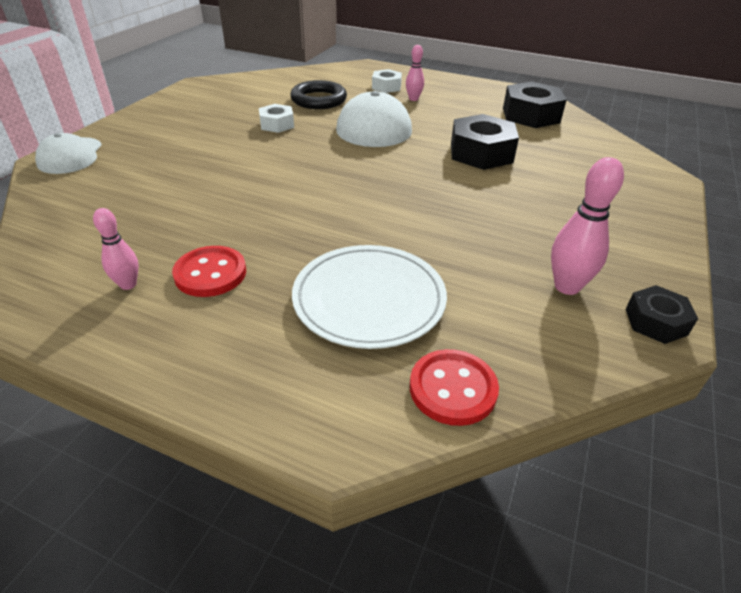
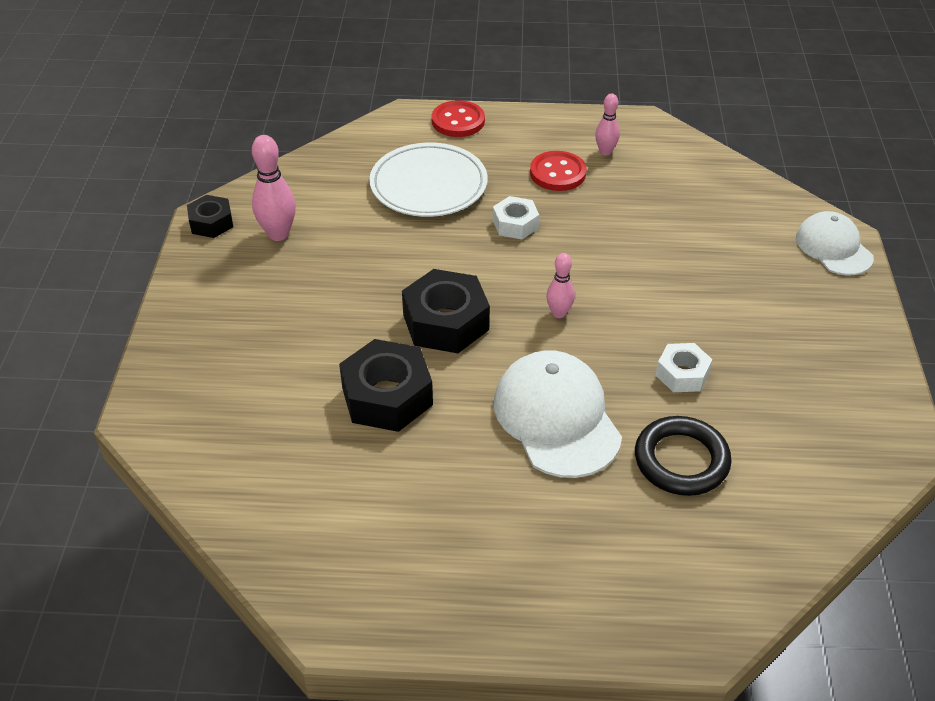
camera: 160 degrees right, 5 degrees up
white nut [372,69,402,93] -> white nut moved to [493,196,539,239]
pink bowling pin [406,45,424,101] -> pink bowling pin moved to [546,253,575,318]
red button [410,349,499,426] -> red button moved to [432,100,485,137]
black nut [503,81,566,128] -> black nut moved to [402,269,490,353]

